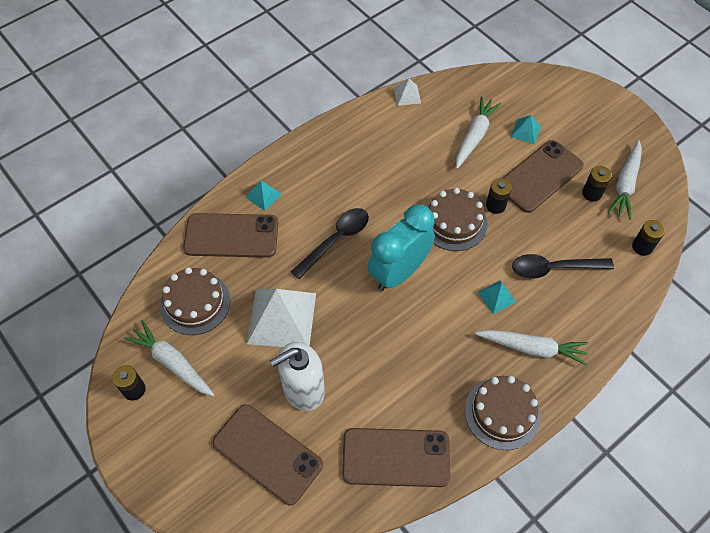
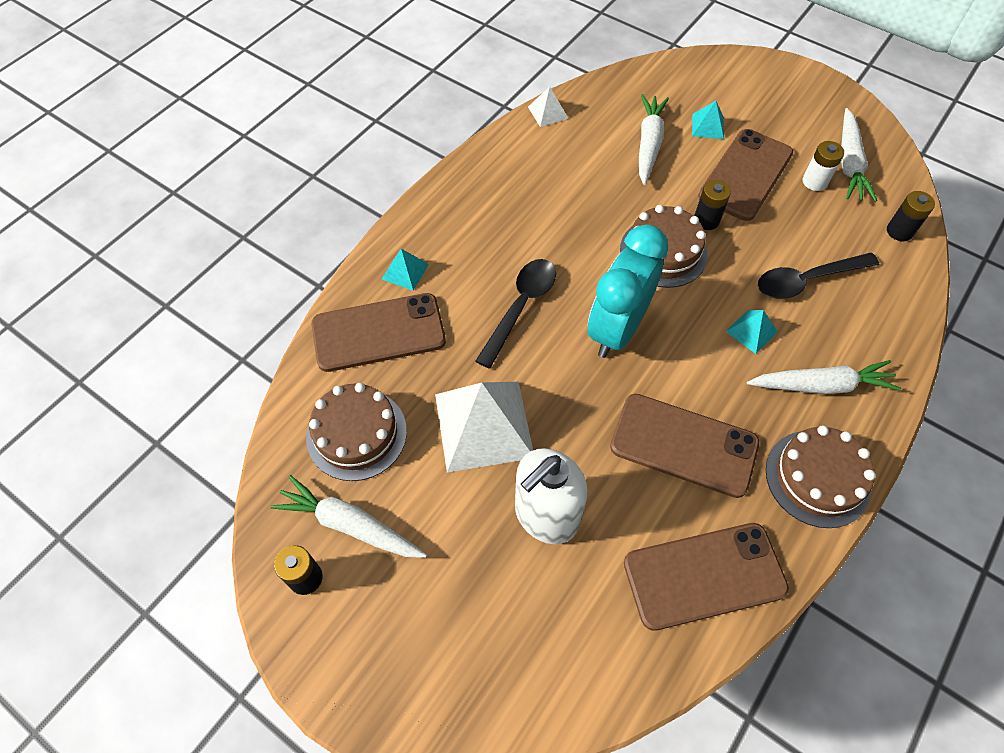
camera: 15 degrees left, 0 degrees up
brown phone [212,404,323,505] -> brown phone moved to [610,394,760,498]
black battery [582,166,612,201] -> white battery [803,141,844,191]

